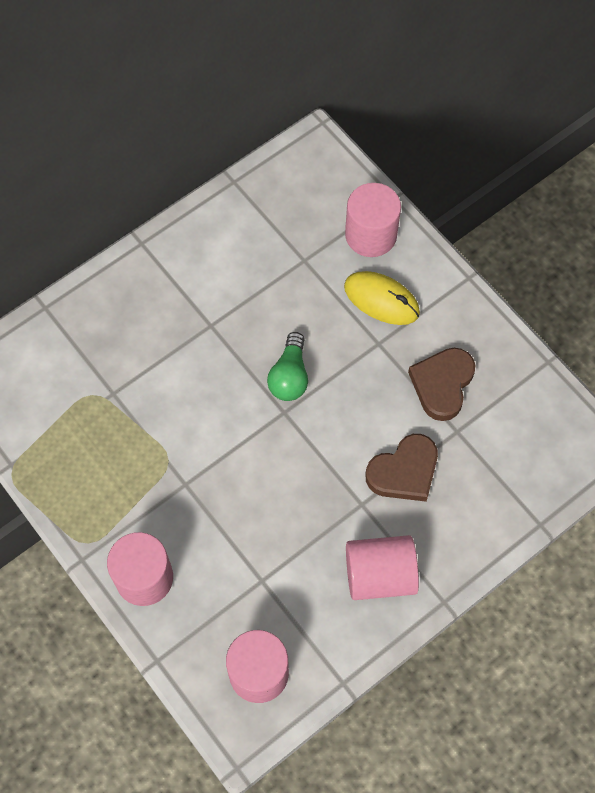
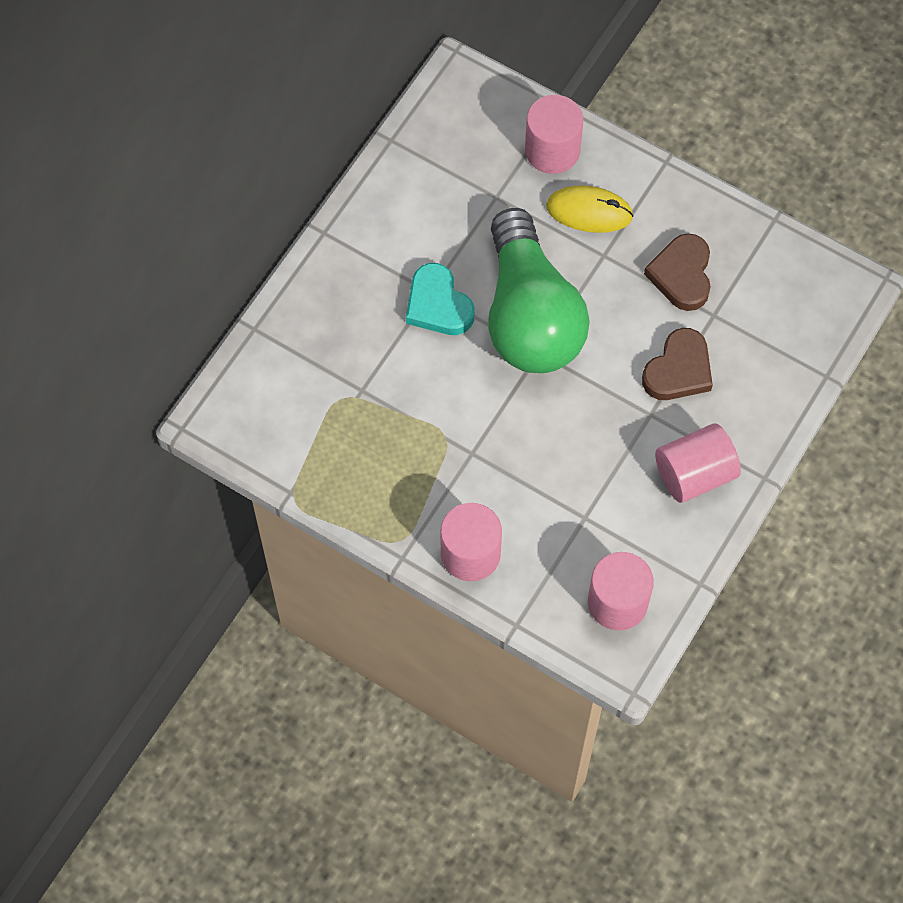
camera: 20 degrees left, 0 degrees up
green light bulb [267,332,308,401] -> green light bulb [488,208,590,373], size x2.32
none -> turquoise heart [406,263,475,335]

